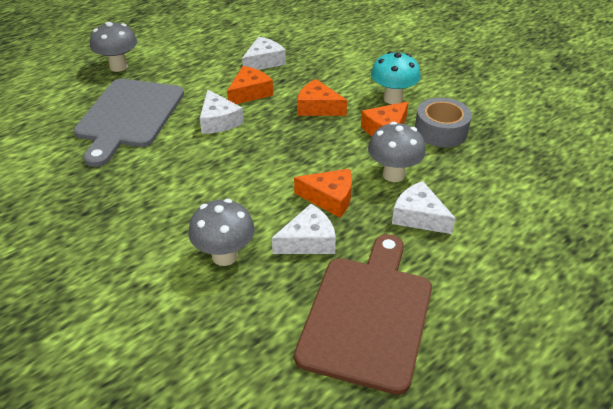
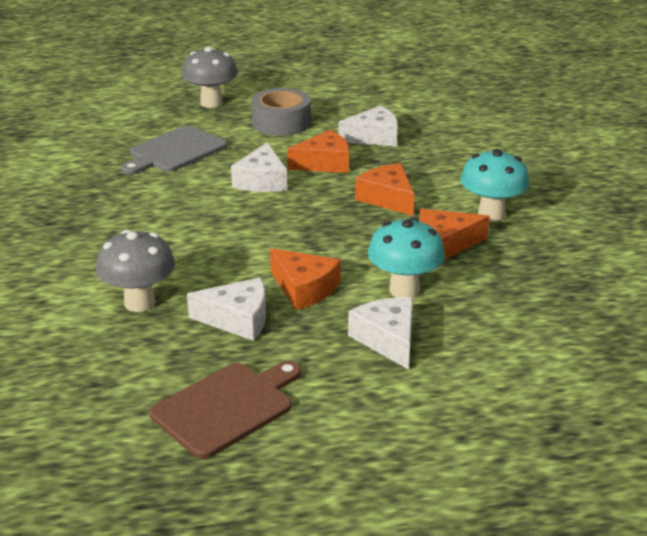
camera: 30 degrees right, 10 degrees down
grey cutting board [74,79,184,167] -> grey cutting board [121,125,227,175], size x0.66
brown cutting board [294,234,432,395] -> brown cutting board [149,361,301,459], size x0.66
grey mushroom [368,122,426,182] -> turquoise mushroom [368,218,445,298]
grey tape [415,98,472,147] -> grey tape moved to [251,88,311,136]

